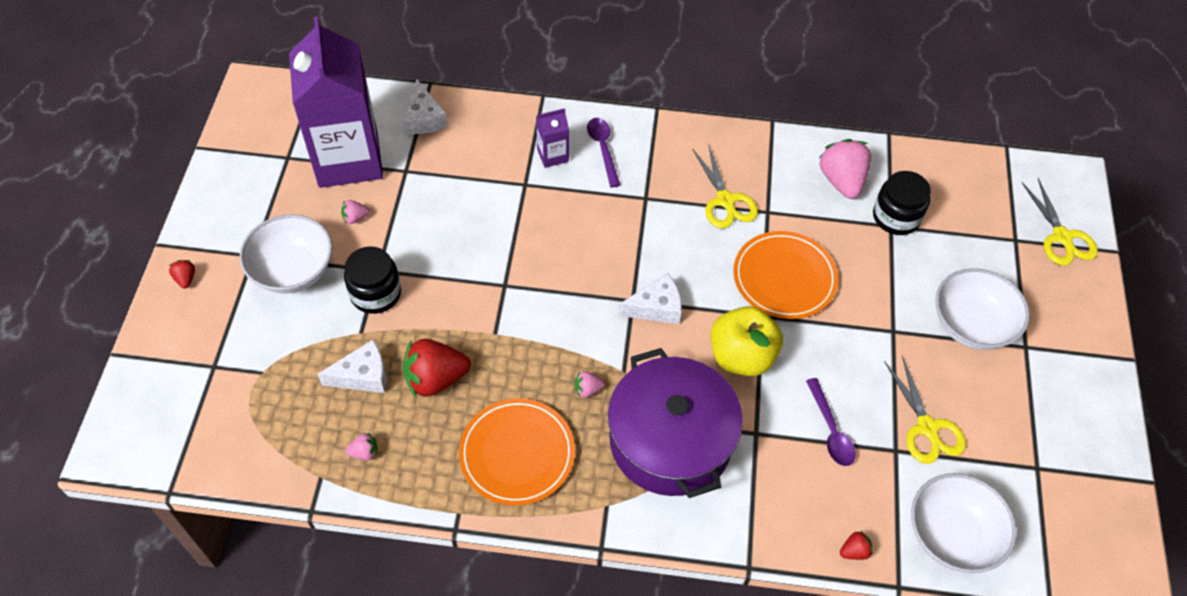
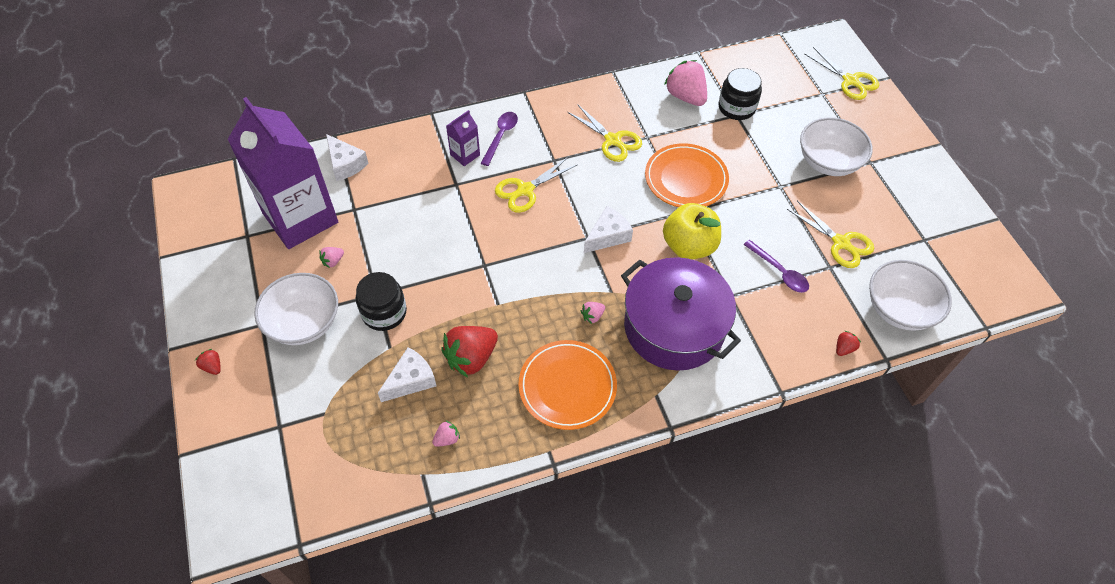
camera: 25 degrees left, 0 degrees up
purple spoon [587,118,620,187] -> purple spoon turned 60 degrees clockwise [481,112,518,166]
none -> yellow scissors [495,156,578,213]

